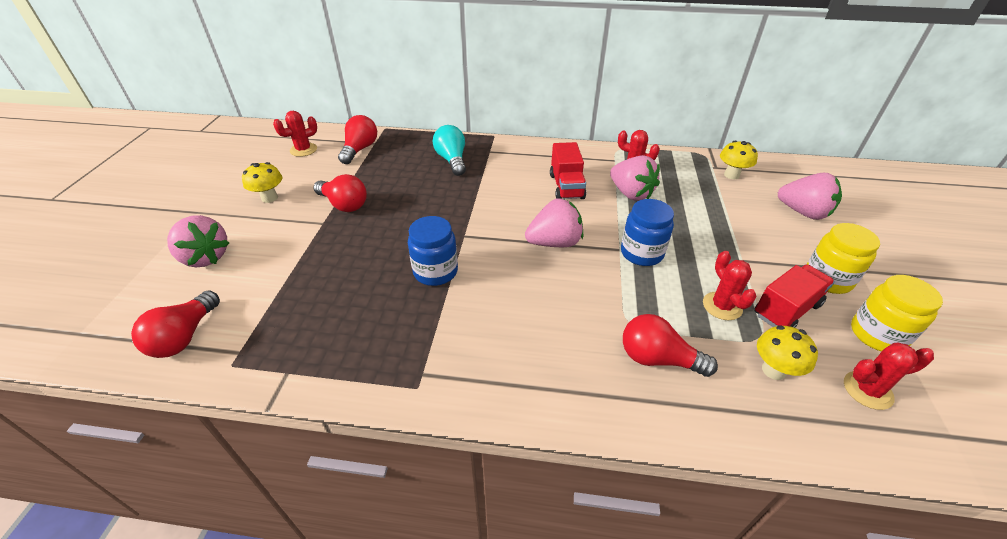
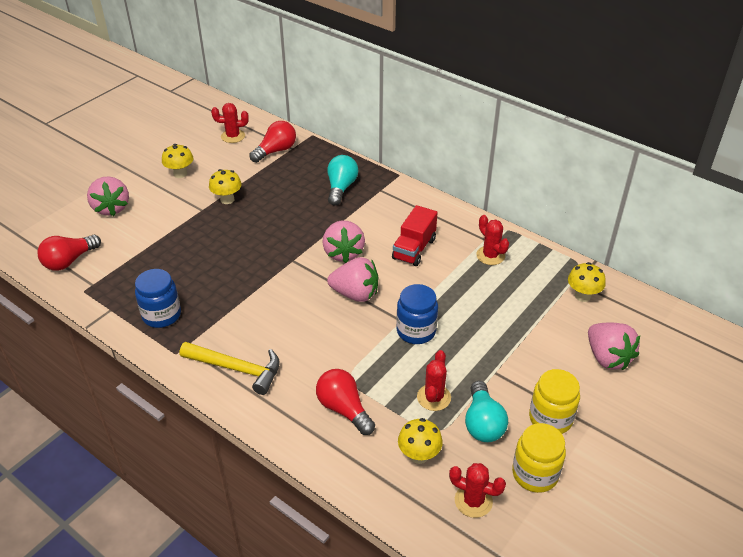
camera: 30 degrees right, 0 degrees up
red light bulb [313,174,367,212] -> yellow mushroom [209,169,242,204]
blue jar [408,216,458,286] -> blue jar moved to [135,269,181,328]
pink strawberry [610,155,660,201] -> pink strawberry moved to [322,220,365,263]
red truck [754,264,835,328] -> turquoise light bulb [465,381,508,442]
none -> yellow hammer [180,342,280,395]

